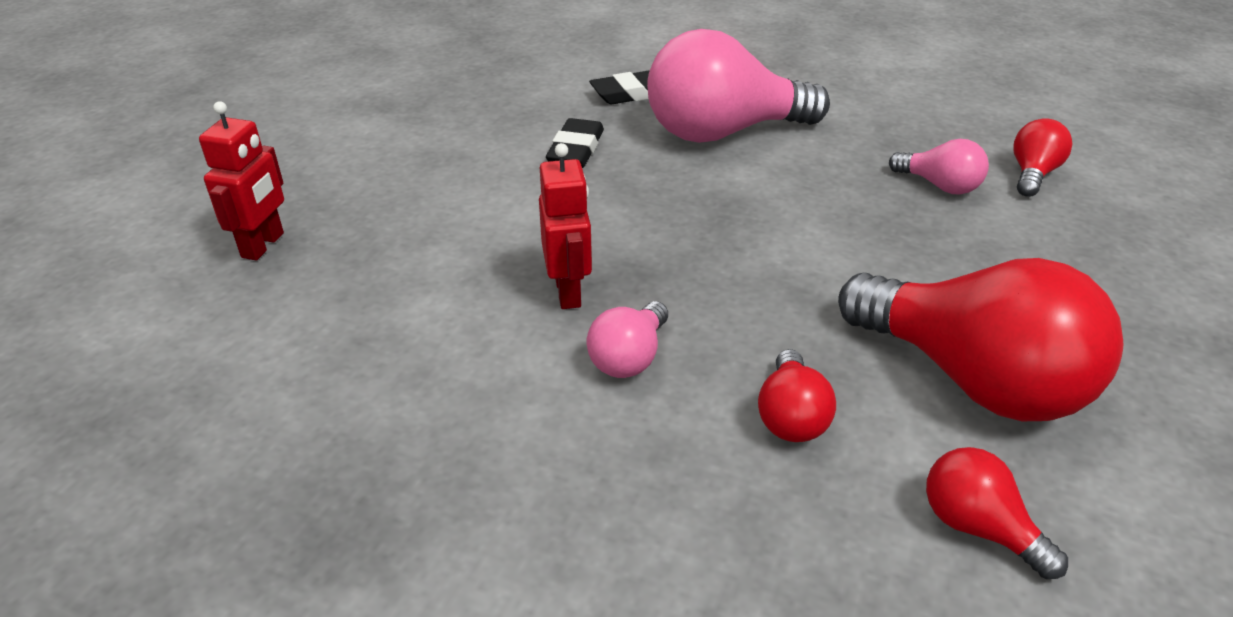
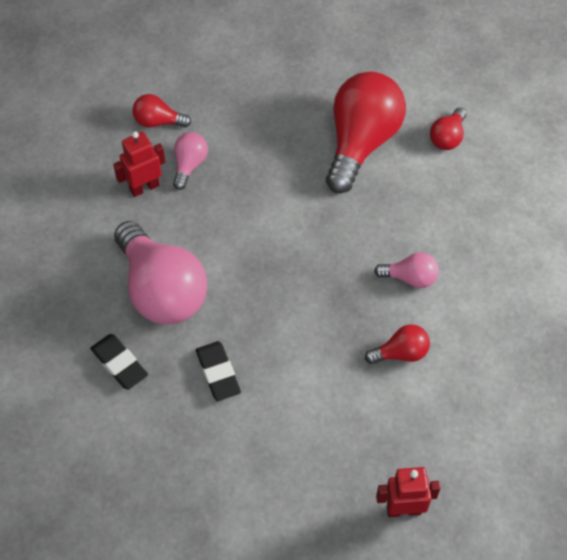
camera: 110 degrees left, 20 degrees up
red robot [539,143,592,309] -> red robot moved to [113,131,165,197]
black eraser [546,118,604,168] -> black eraser turned 75 degrees clockwise [196,341,241,401]
red light bulb [758,349,836,442] -> red light bulb moved to [365,324,430,364]

